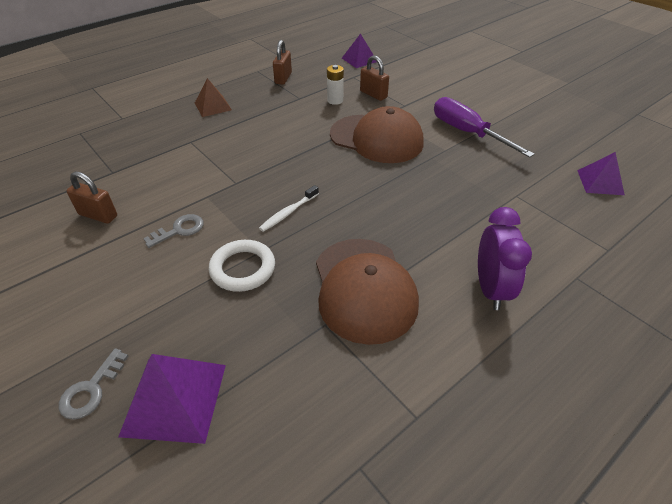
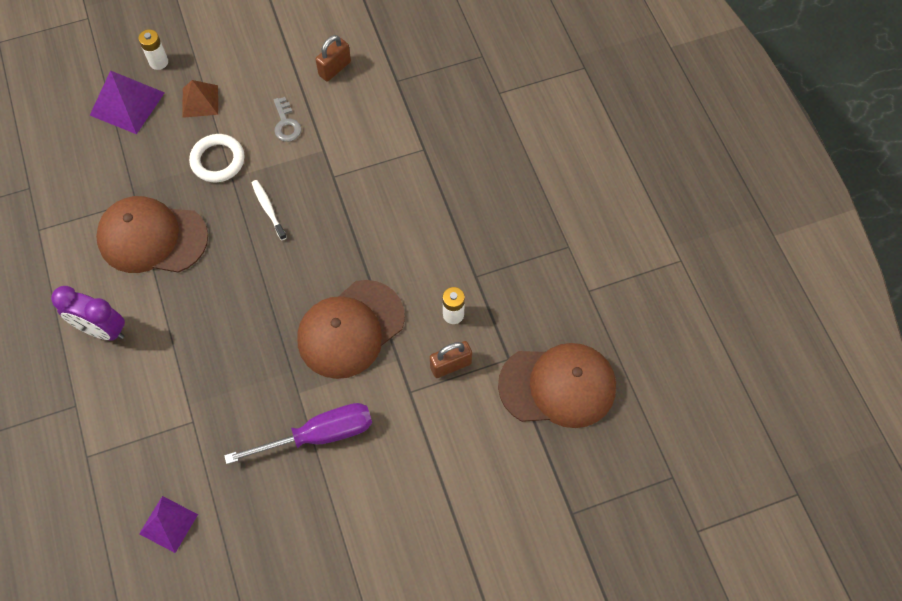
camera: 110 degrees right, 20 degrees up
grey key [59,348,129,420] -> white battery [138,29,168,70]
brown pyramid [195,78,232,117] -> brown pyramid moved to [182,80,218,118]
brown padlock [273,40,292,85] -> none
purple pyramid [342,33,377,68] -> brown cap [498,343,616,428]

